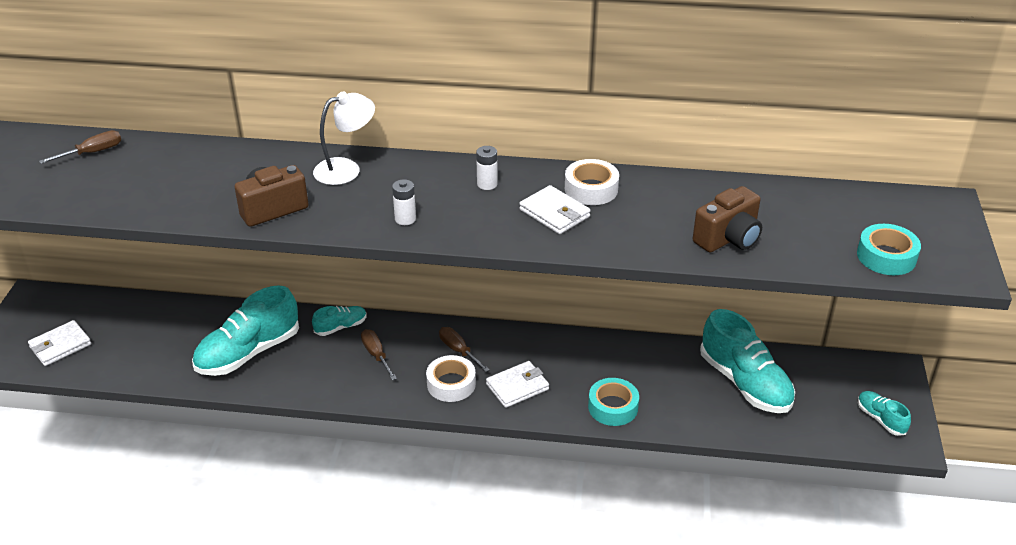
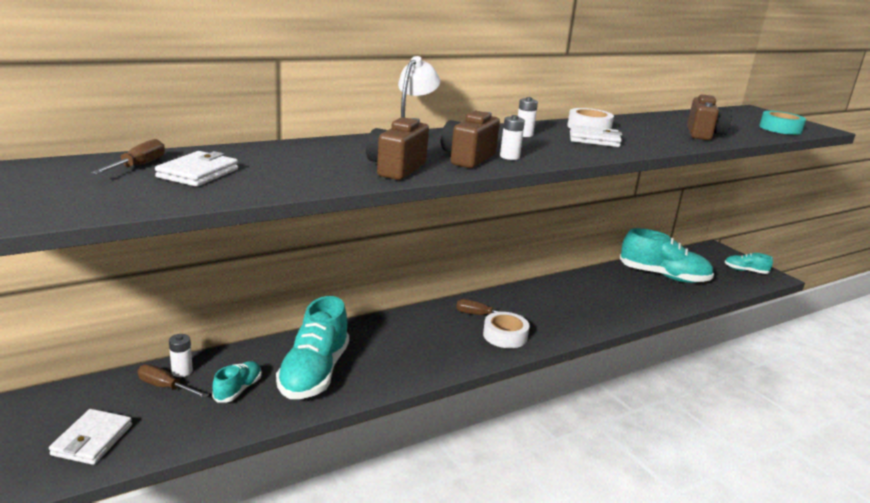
camera: 40 degrees left, 15 degrees down
turquoise shoe [312,306,367,336] -> turquoise shoe moved to [212,361,262,403]
brown screwdriver [361,329,397,380] -> brown screwdriver moved to [137,364,209,398]
white wallet [486,361,549,408] -> white wallet moved to [155,151,238,187]
turquoise tape [588,378,639,426] -> none
none -> white battery [169,334,193,377]
none -> brown camera [441,111,500,168]

